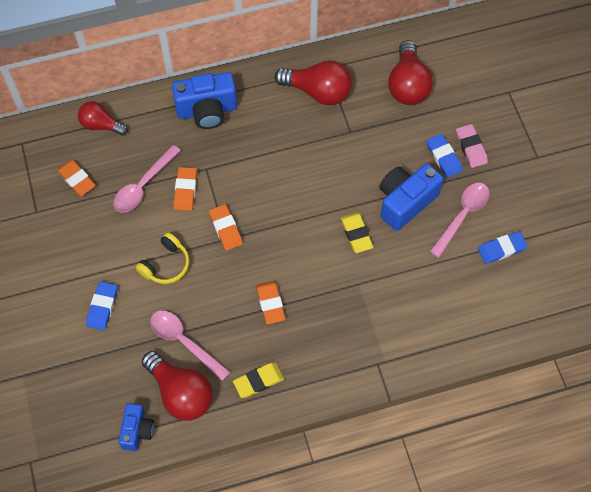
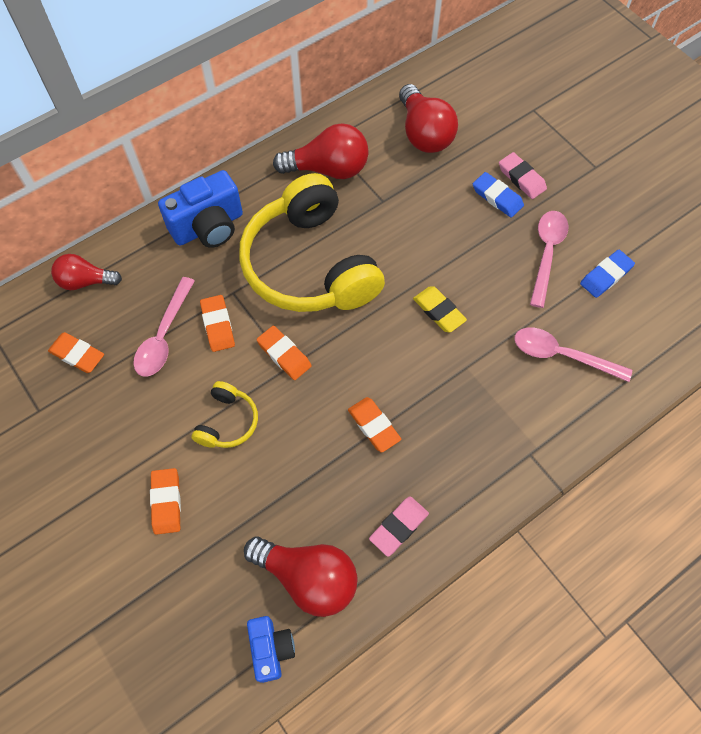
camera: 20 degrees left, 0 degrees up
blue eraser [86,282,117,330] -> orange eraser [150,468,181,535]
pink spoon [150,311,230,381] -> pink spoon moved to [514,328,632,382]
yellow eraser [233,363,284,398] -> pink eraser [369,496,429,557]
blue camera [379,163,443,231] -> none
none -> yellow headphones [239,173,385,312]

